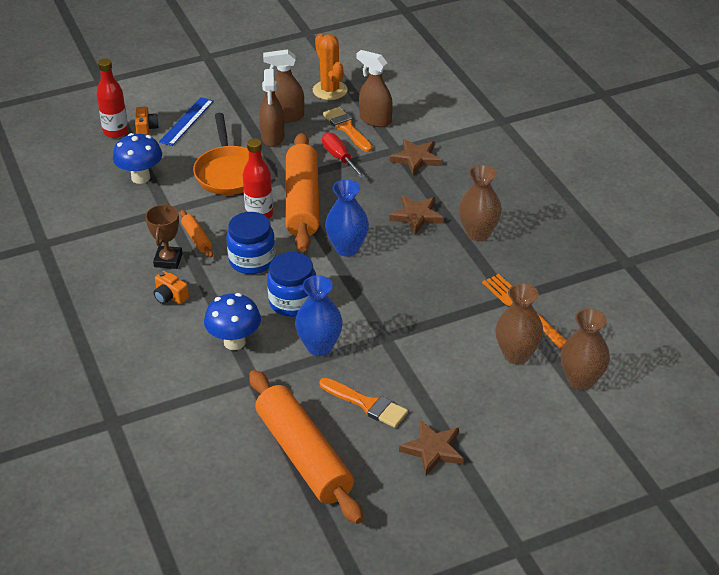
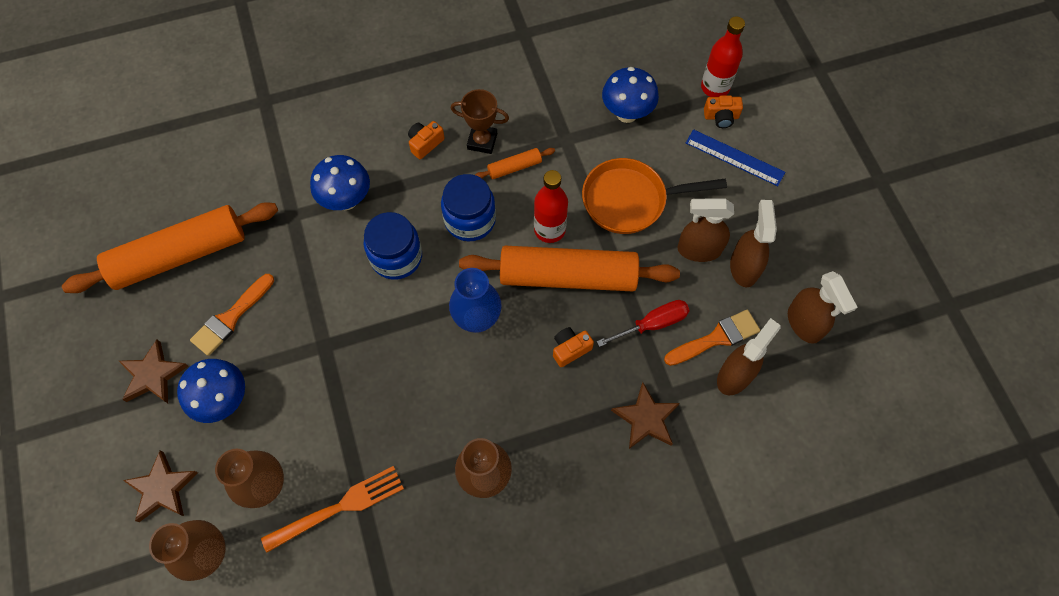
camera: 95 degrees right, 25 degrees up
blue vase [295,275,343,356] -> none
orange cactus [313,34,348,100] -> brown spray bottle [788,271,858,344]
brown star [389,195,444,235] -> brown star moved to [123,451,198,522]
none -> blue mushroom [177,359,245,423]
none -> orange camera [553,327,594,367]

